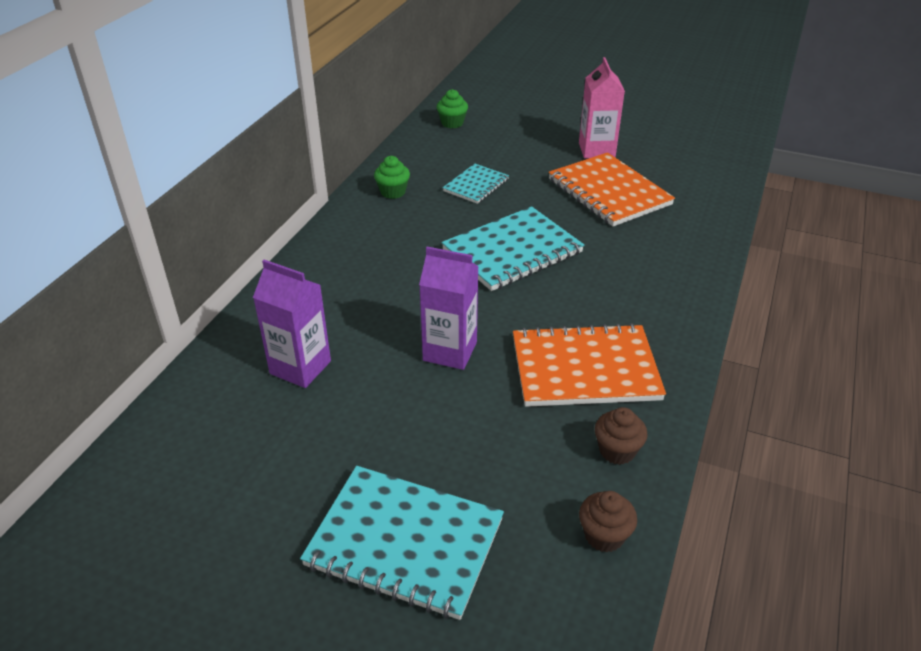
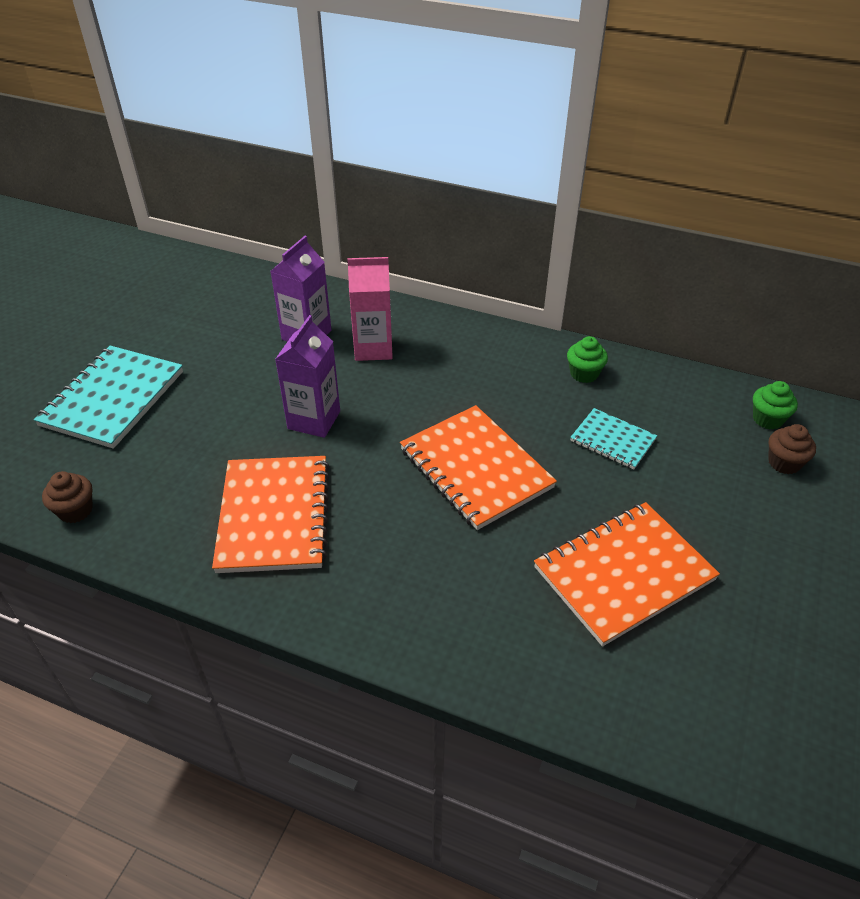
camera: 90 degrees right, 5 degrees up
turquoise notebook [442,206,584,291] -> orange notebook [400,405,557,530]
pink carton [579,57,625,158] -> pink carton moved to [347,257,393,361]
brown cupcake [595,407,647,465] -> brown cupcake moved to [768,424,816,474]

